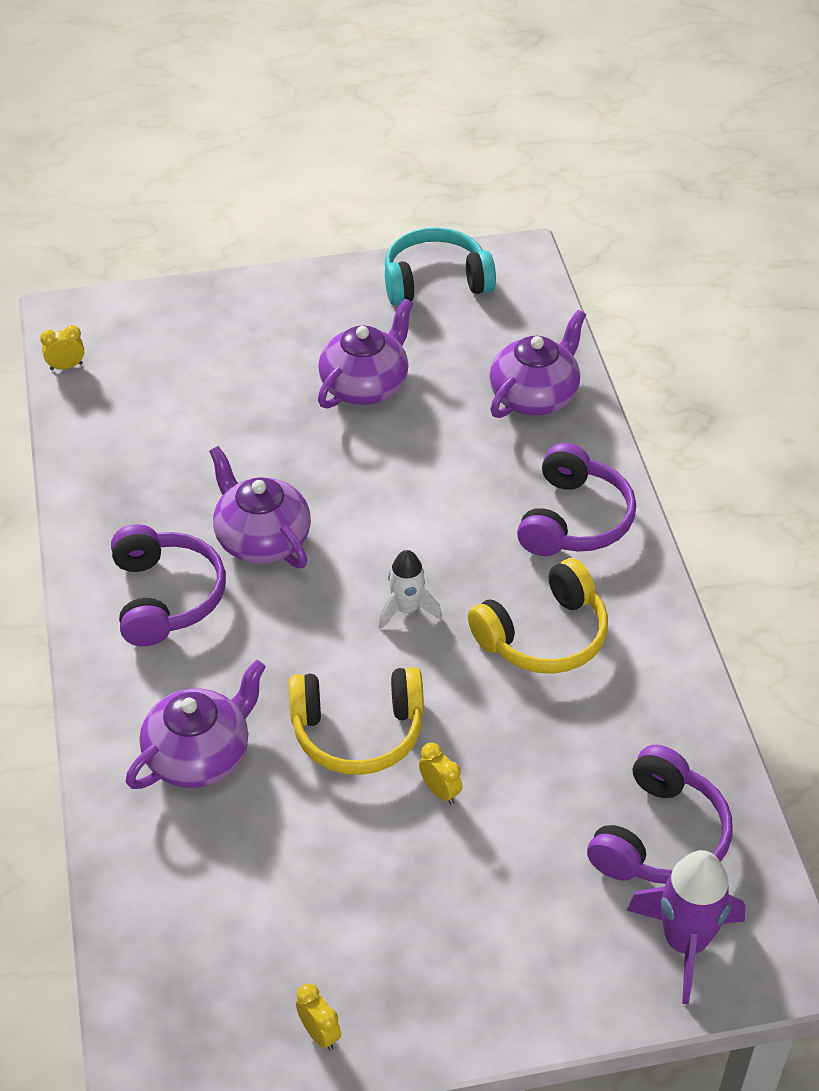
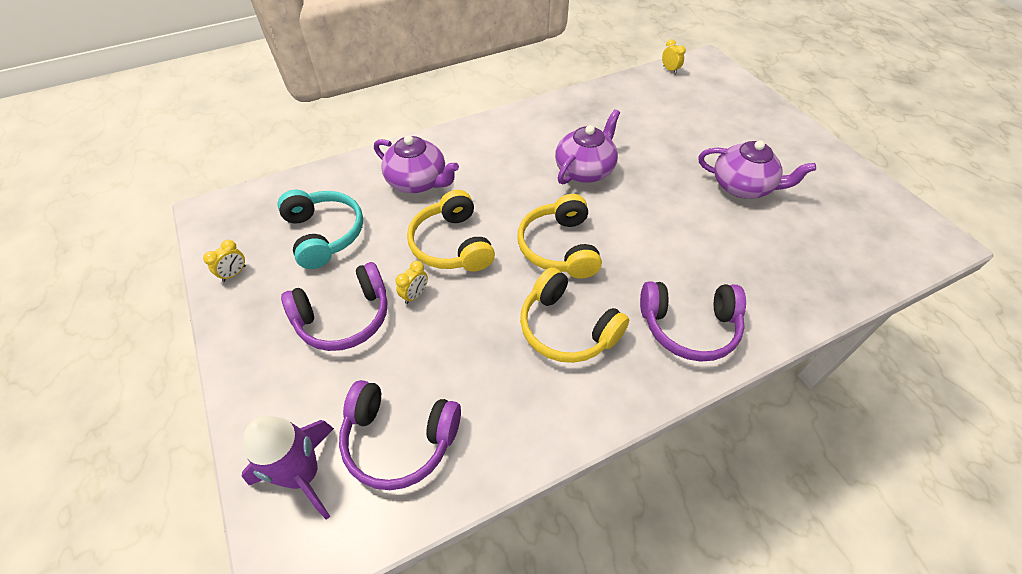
camera: 75 degrees right, 5 degrees up
purple headphones [111,524,226,646] -> purple headphones moved to [281,262,388,351]
white rocket [379,550,442,629] -> yellow headphones [517,194,602,278]
turquoise headphones [385,228,496,305] -> turquoise headphones moved to [277,190,363,269]
purple teapot [490,310,586,418] -> none

